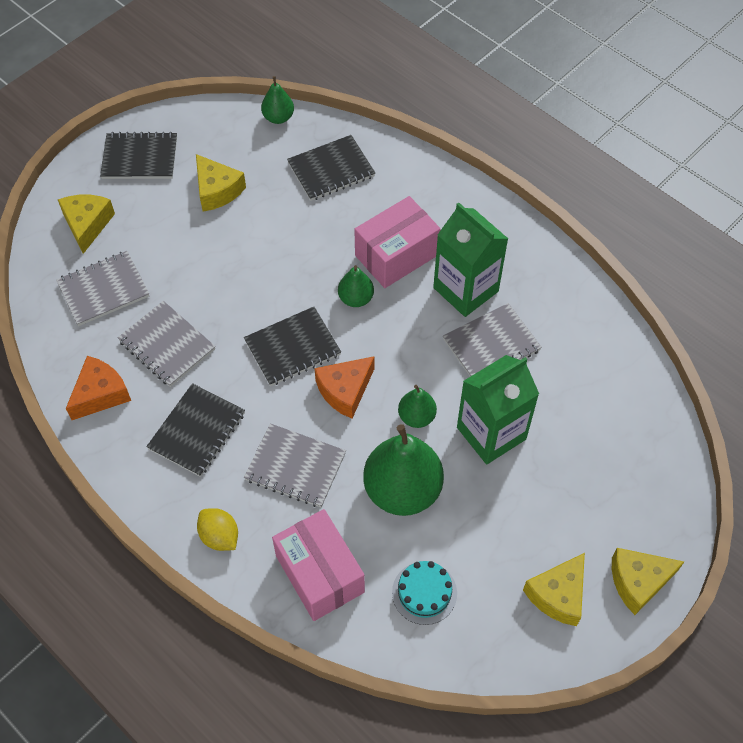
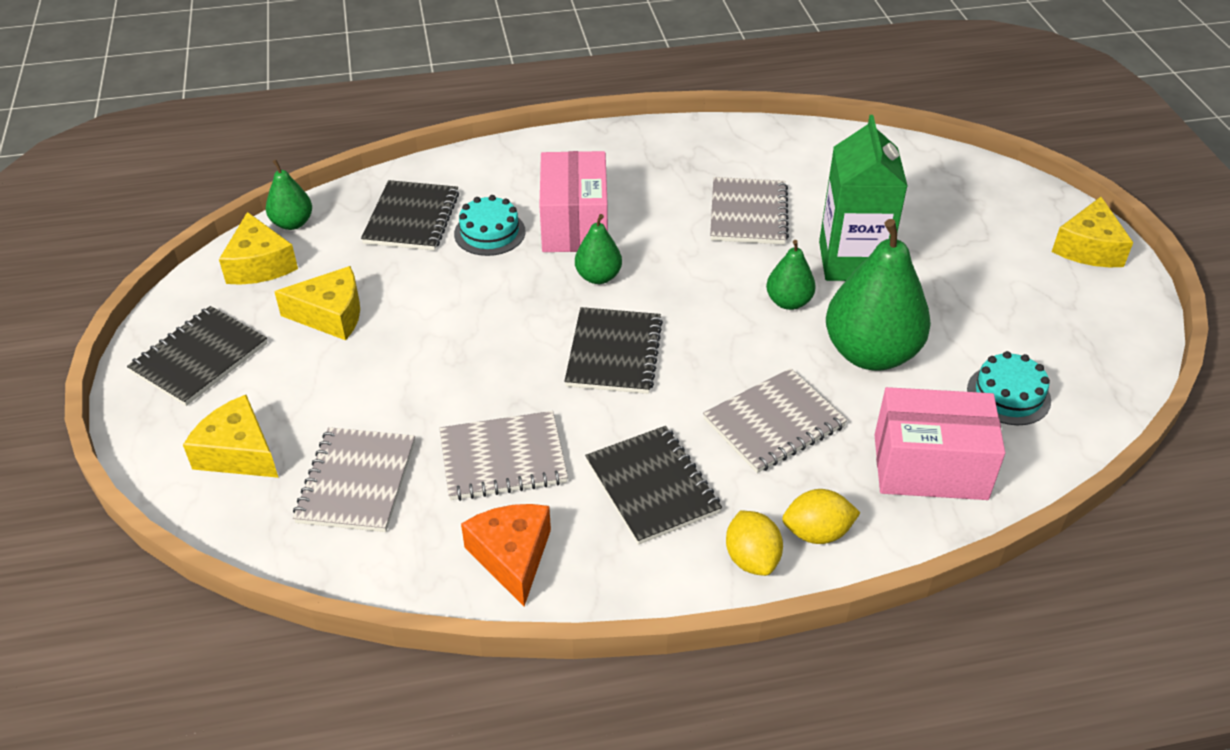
camera: 55 degrees left, 15 degrees down
orange cheese [314,356,375,418] -> none
green carton [433,202,508,317] -> none
yellow cheese [523,553,585,626] -> yellow cheese moved to [219,212,298,285]
none -> turquoise cake [454,195,525,256]
none -> yellow lemon [726,510,783,576]

